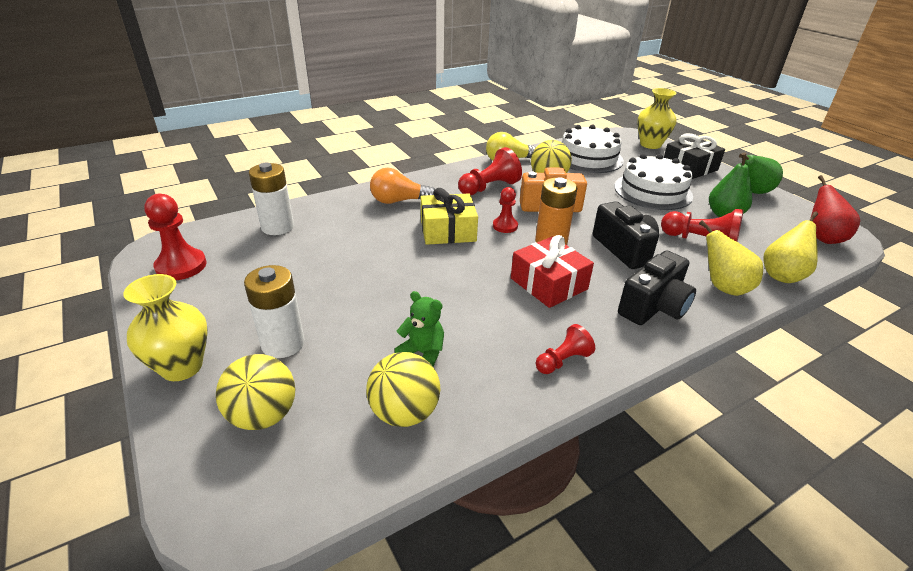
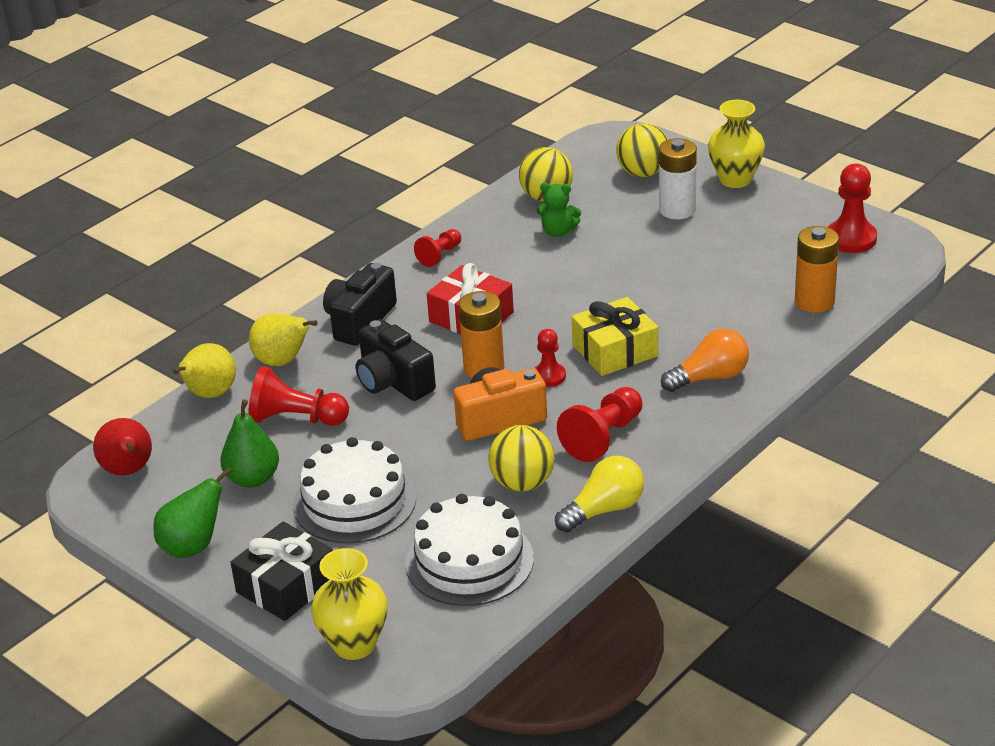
camera: 165 degrees right, 0 degrees up
white battery [249,163,294,235] -> orange battery [795,226,839,313]

